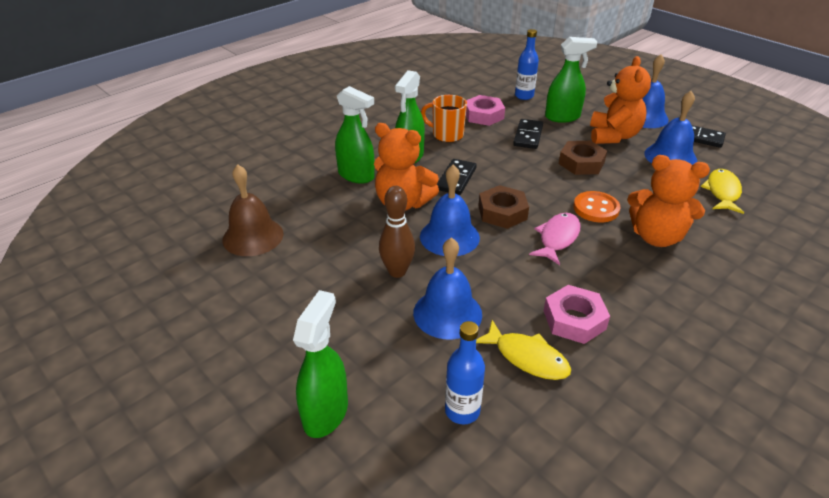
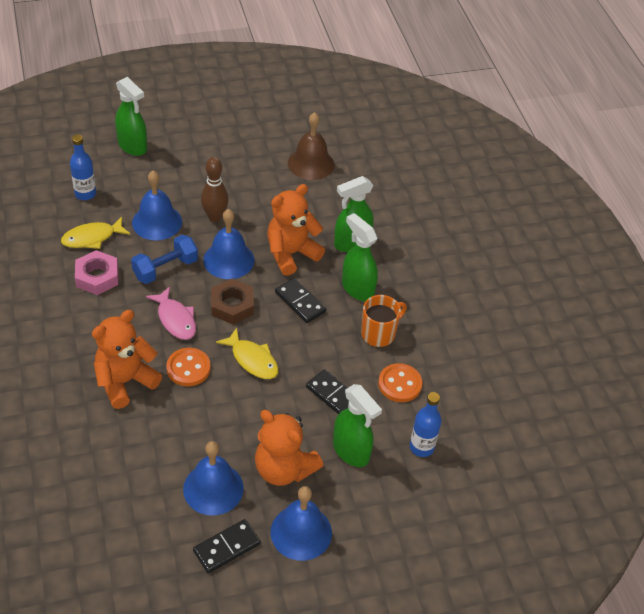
camera: 115 degrees right, 10 degrees up
pink nut [466,95,505,126] -> orange button [378,363,422,402]
green spray bottle [545,37,597,123] -> green spray bottle turned 60 degrees counterclockwise [333,384,382,467]
brown nut [559,141,607,175] -> none
yellow fish [701,169,744,214] -> yellow fish moved to [216,327,278,379]
none -> blue dumbbell [131,235,198,284]

